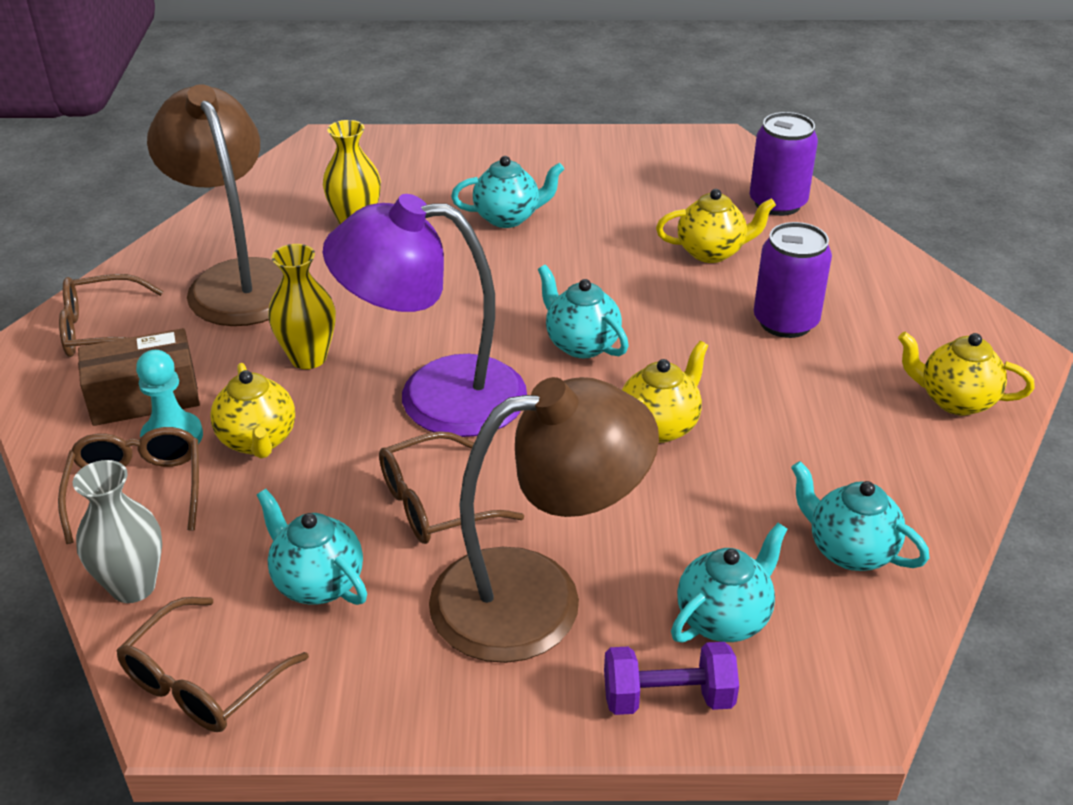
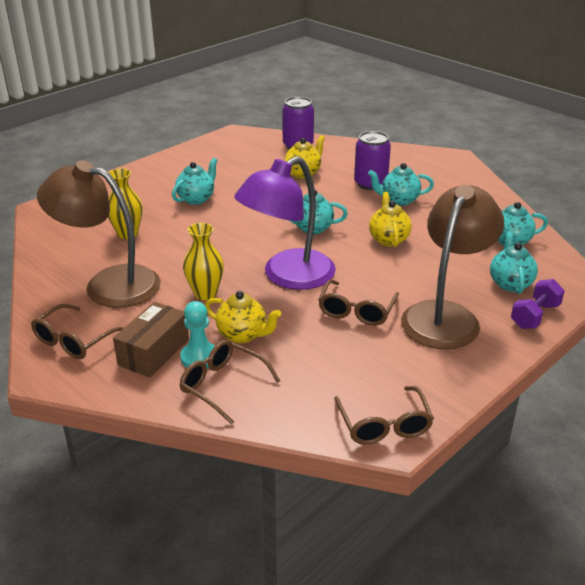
camera: 45 degrees left, 5 degrees down
grey vase [73,460,162,603] -> none
turquoise teapot [257,489,367,605] -> turquoise teapot moved to [368,163,434,206]
yellow teapot [898,332,1035,416] -> none

